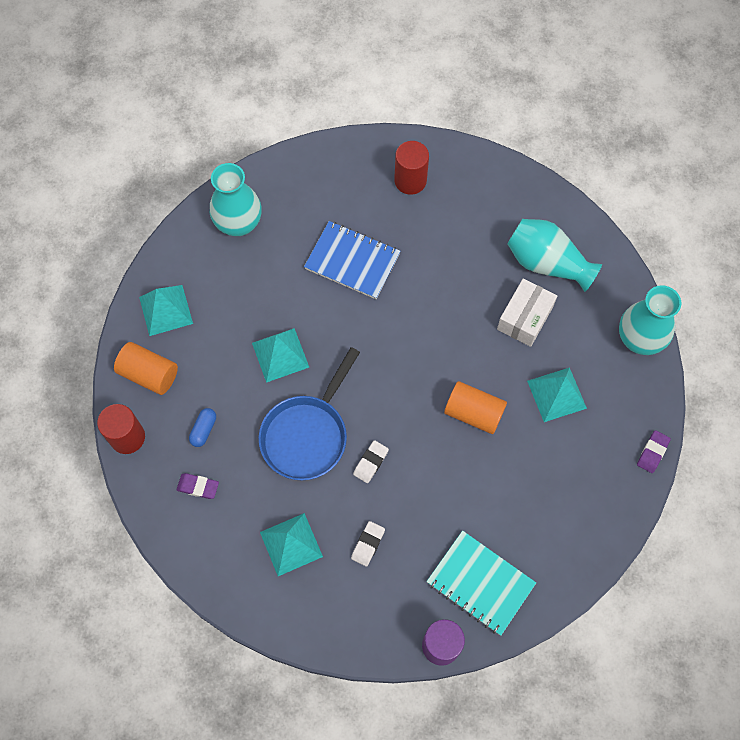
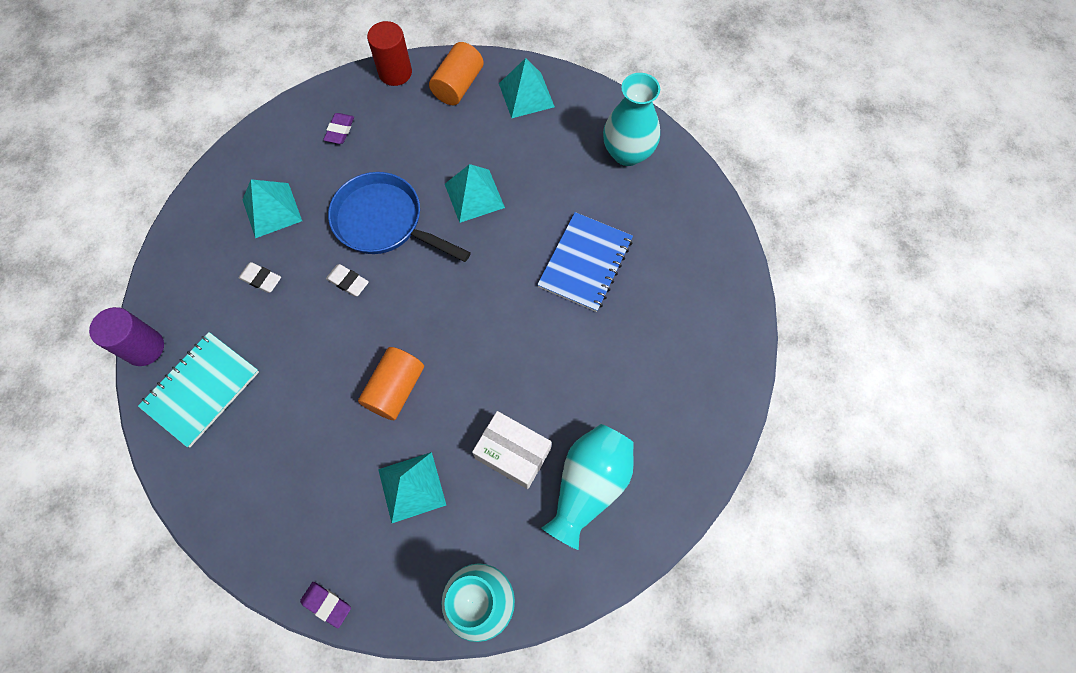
camera: 90 degrees right, 0 degrees up
blue capsule [189,408,216,447] -> none
red cylinder [394,141,429,195] -> none

